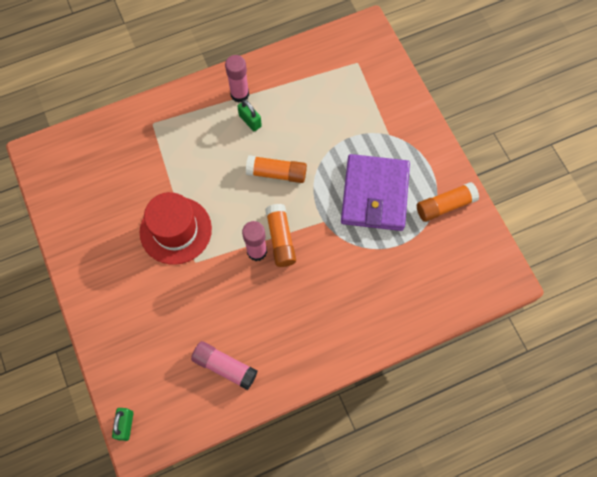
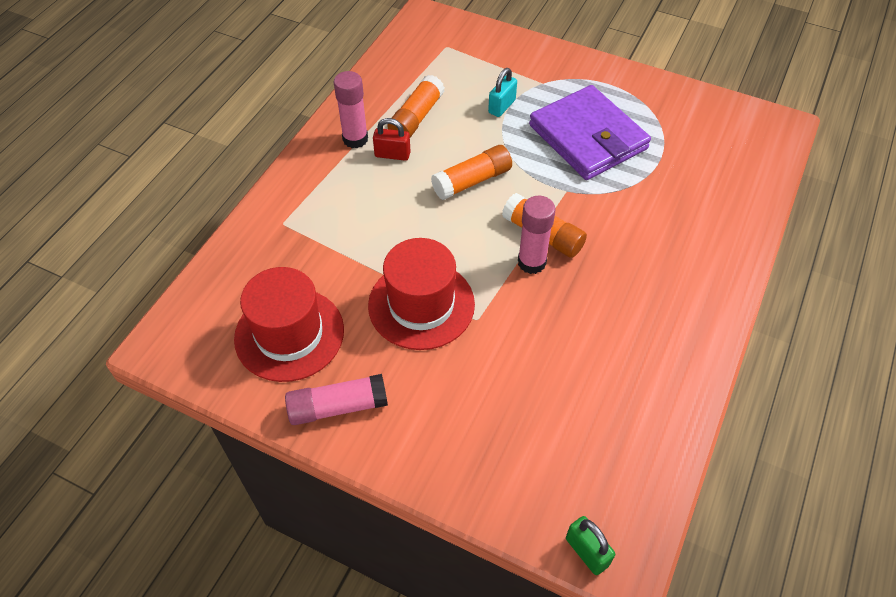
camera: 40 degrees left, 15 degrees down
pink glue stick [191,341,258,390] -> pink glue stick moved to [285,374,388,425]
green padlock [237,100,262,131] -> red padlock [373,118,411,161]
orange glue stick [417,182,479,222] -> orange glue stick moved to [388,75,445,138]
none -> red hat [234,267,344,382]
none -> turquoise padlock [488,68,517,117]

